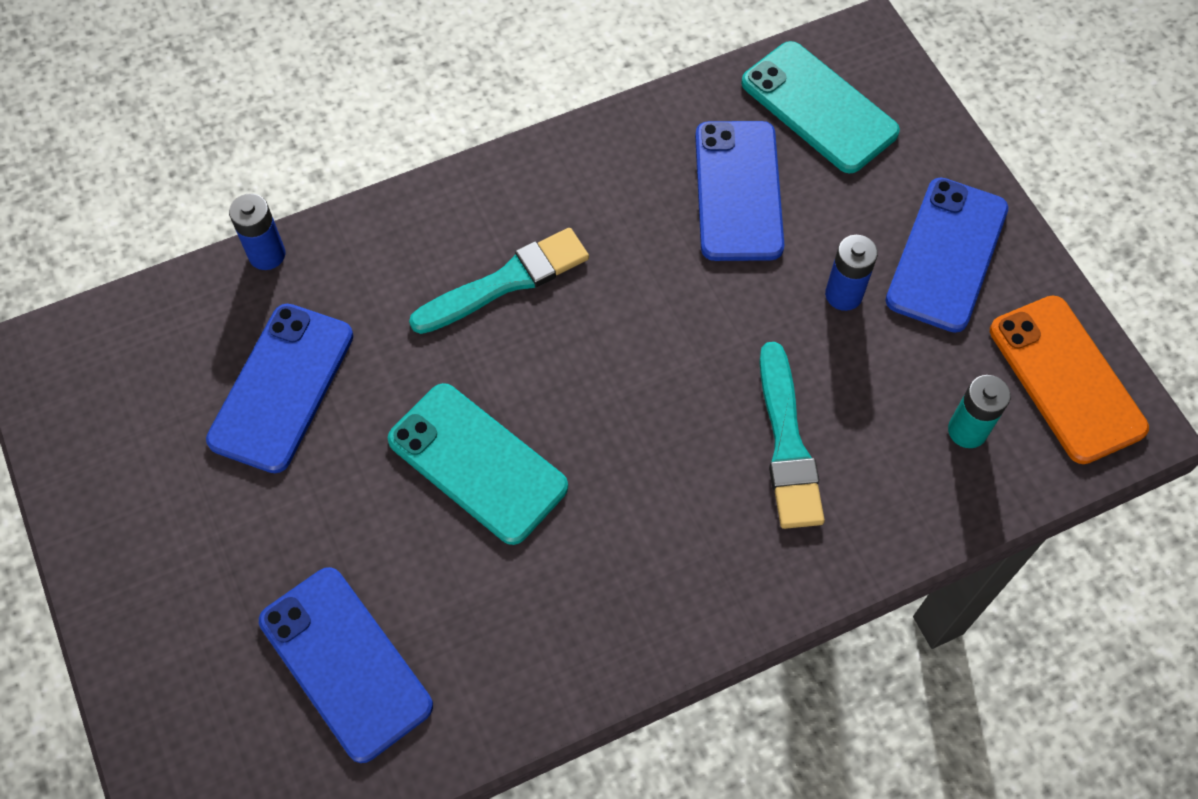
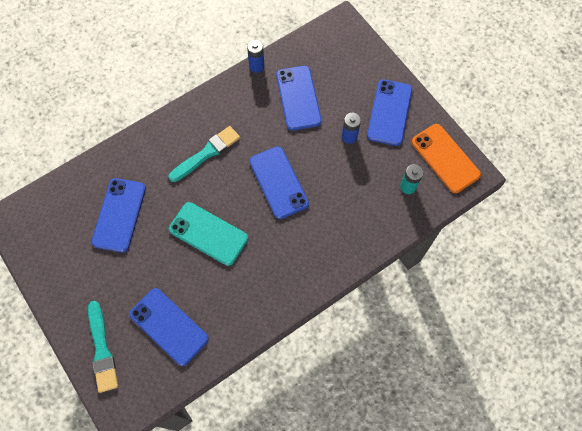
camera: 10 degrees left, 5 degrees up
blue battery [229,193,286,270] -> blue battery moved to [247,40,265,73]
turquoise phone [741,41,900,174] -> none
turquoise brush [759,342,825,529] -> turquoise brush moved to [88,301,118,393]
none -> blue phone [250,146,309,219]

